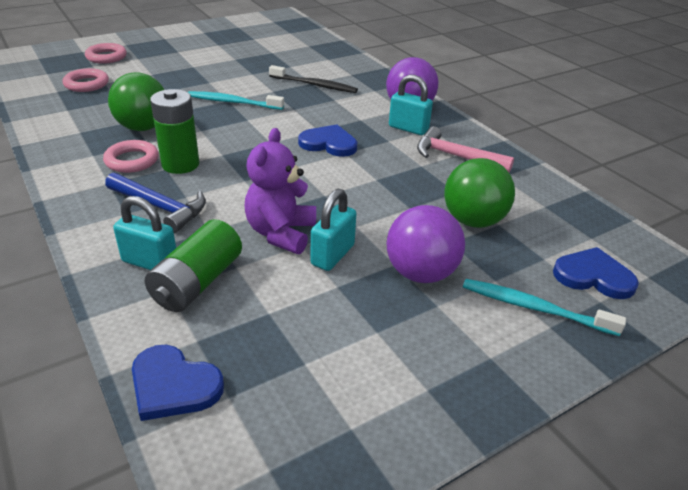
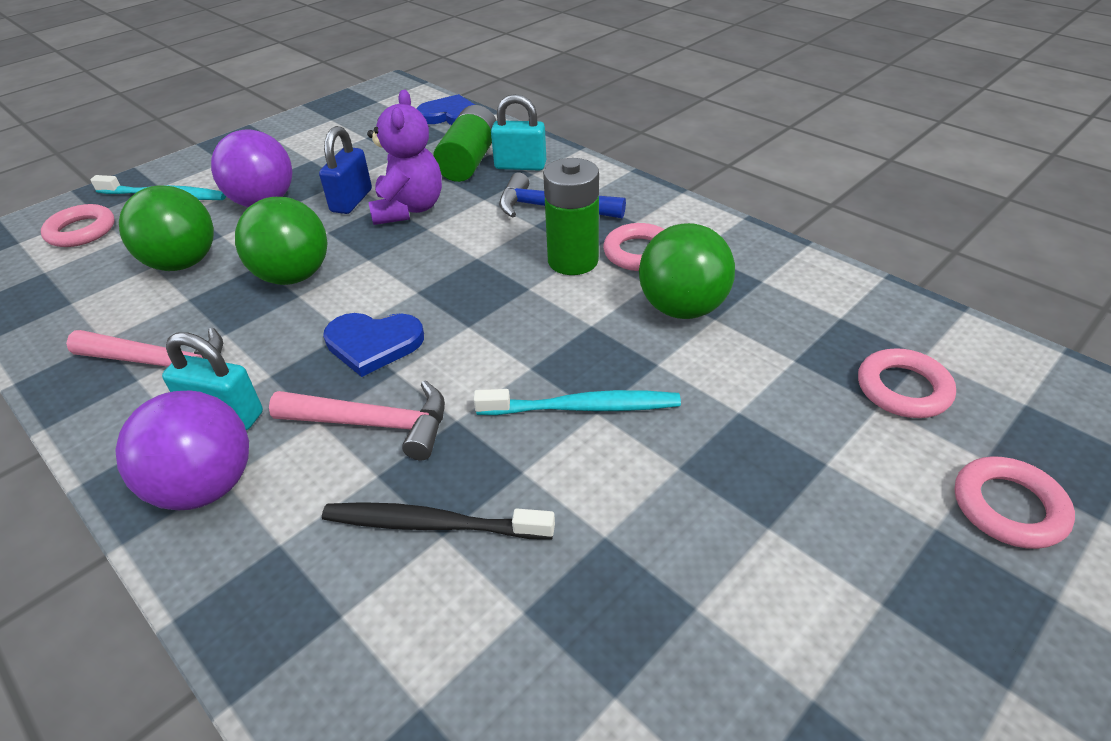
camera: 170 degrees right, 5 degrees up
turquoise padlock [311,189,356,271] -> blue padlock [319,126,372,214]
blue heart [553,247,639,299] -> pink ring [41,204,115,247]
none -> green ball [235,197,328,285]
none -> pink hammer [269,380,445,460]

